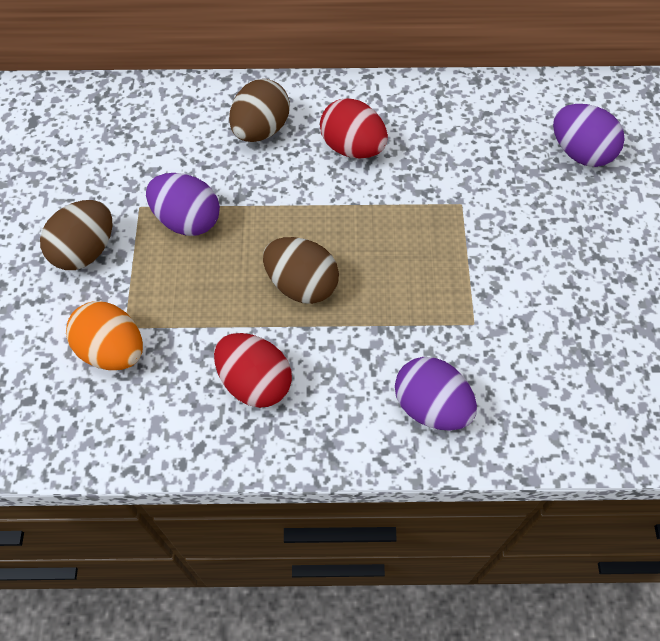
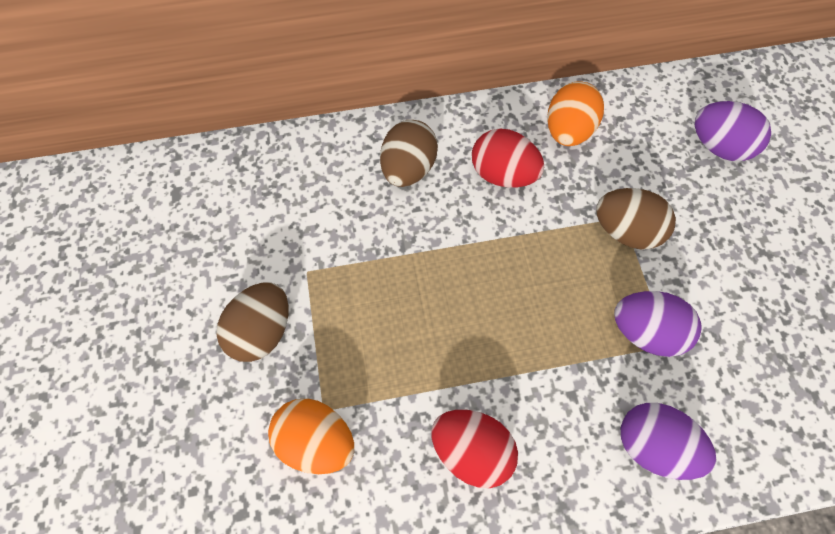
camera: 10 degrees left, 5 degrees up
purple egg [146,173,220,236] -> purple egg moved to [614,291,702,357]
brown egg [263,237,339,304] -> brown egg moved to [596,188,676,250]
none -> orange egg [547,81,604,146]

